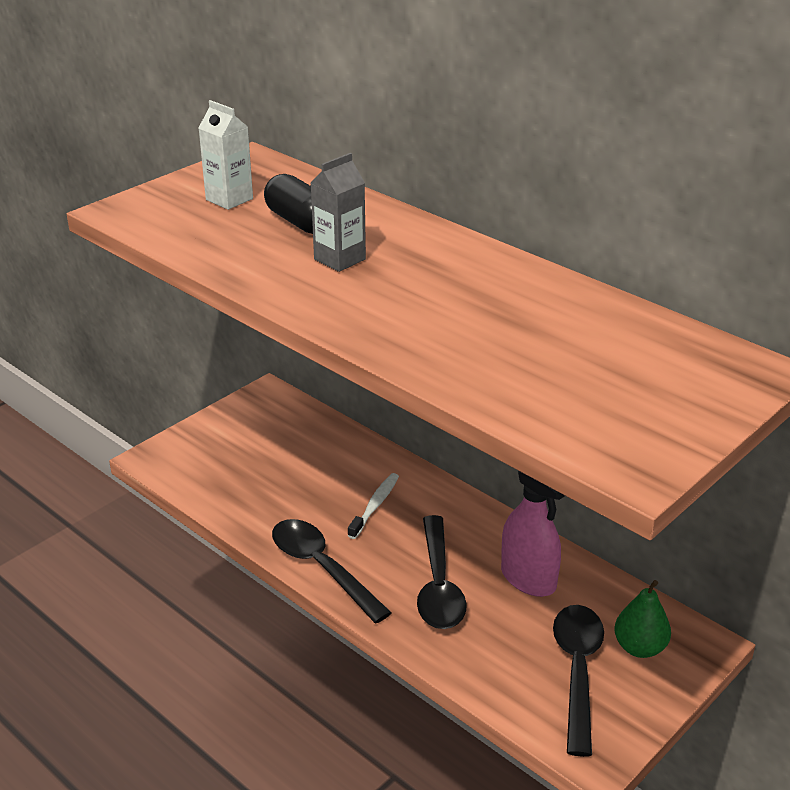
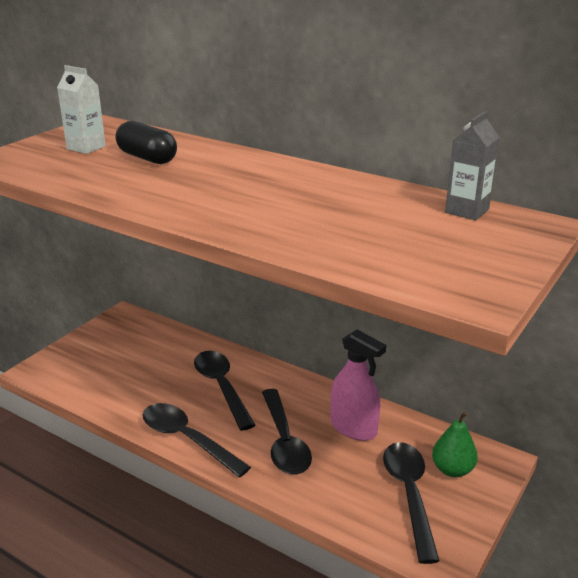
camera: 10 degrees left, 5 degrees down
grey carton [311,153,366,272] -> grey carton moved to [445,111,500,220]
white toothbrush [347,473,399,539] -> black spoon [194,351,256,431]

